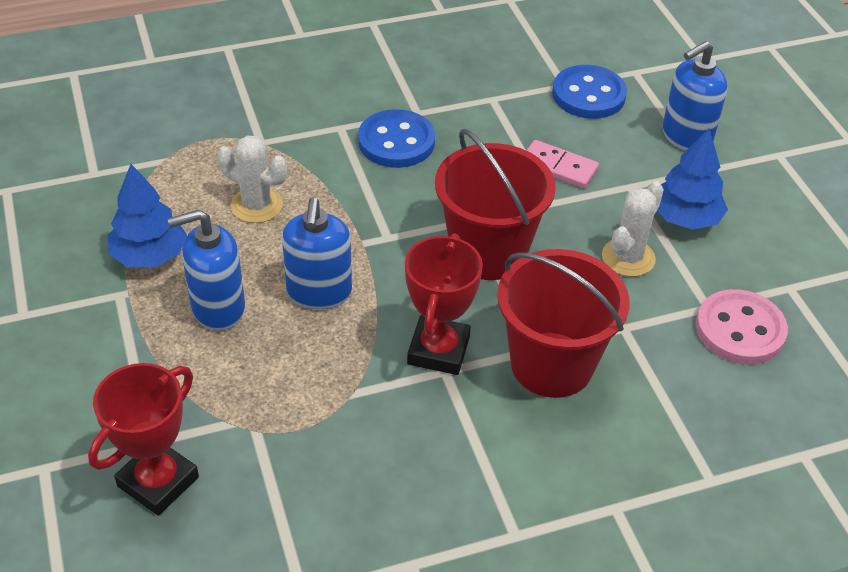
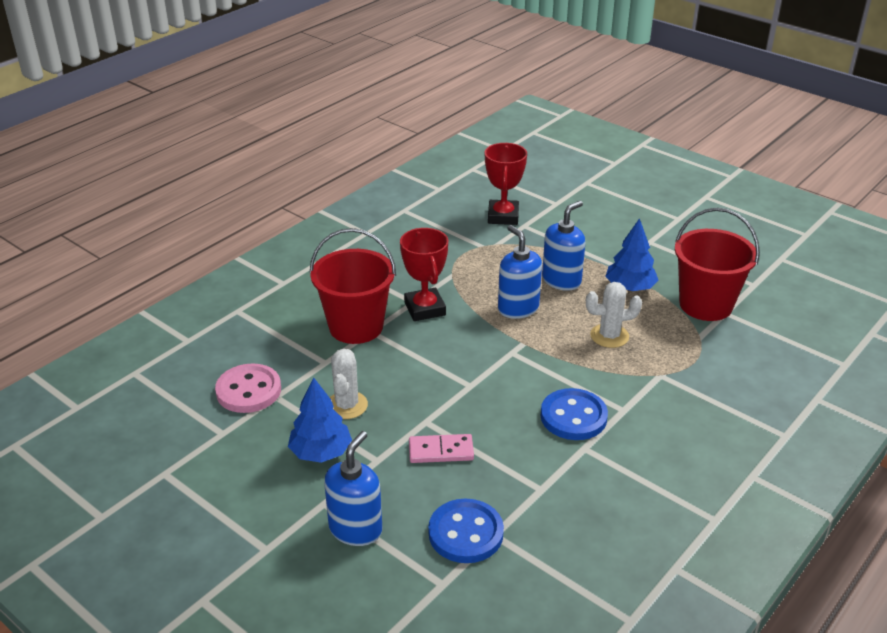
camera: 150 degrees right, 10 degrees down
red bucket [435,129,556,280] -> red bucket moved to [675,208,760,321]

